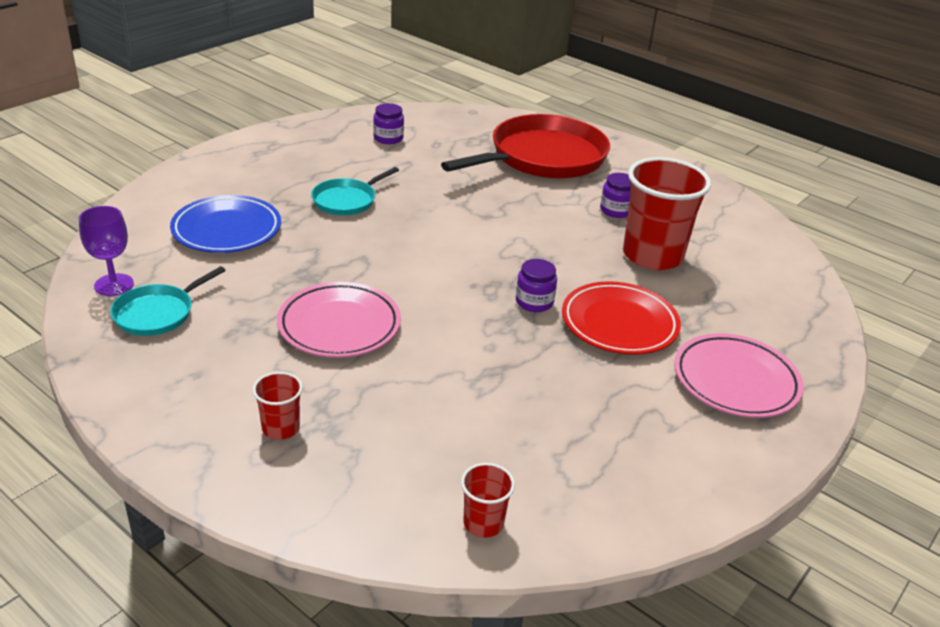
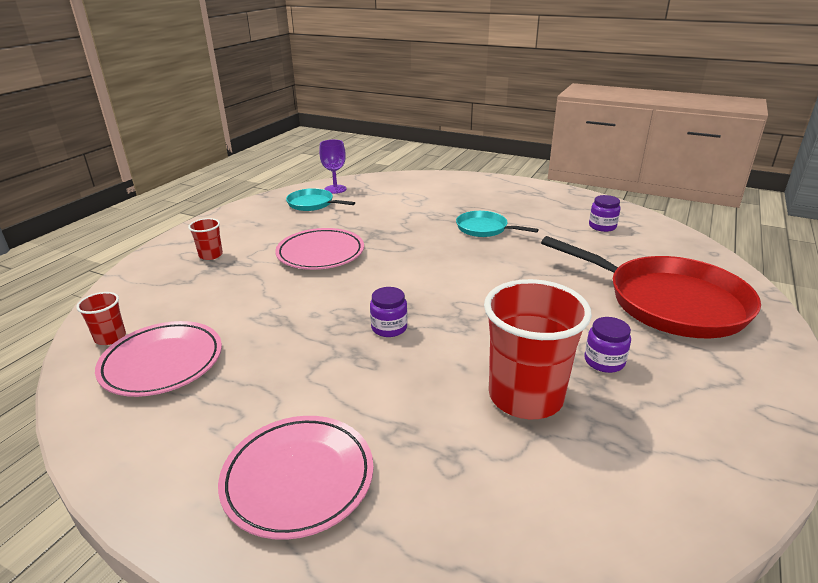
camera: 80 degrees right, 5 degrees down
blue plate [170,195,281,253] -> none
red plate [562,281,681,355] -> none
none -> pink plate [95,321,222,397]

